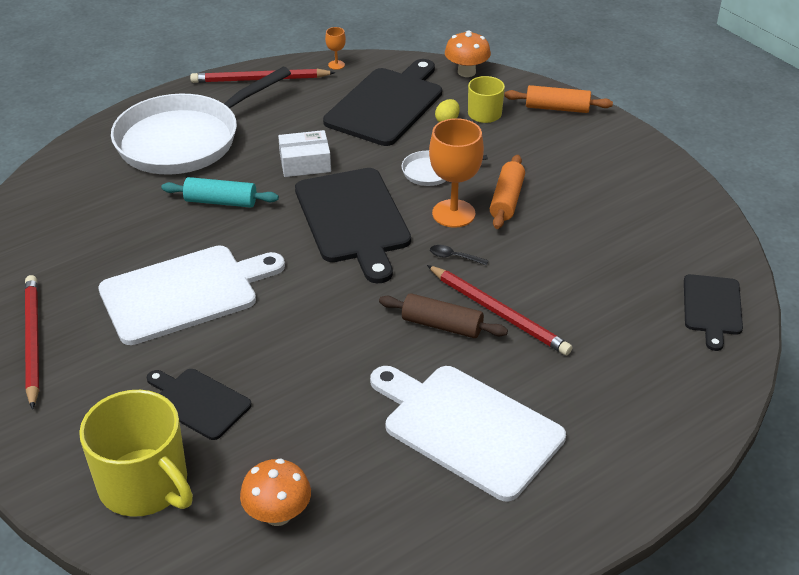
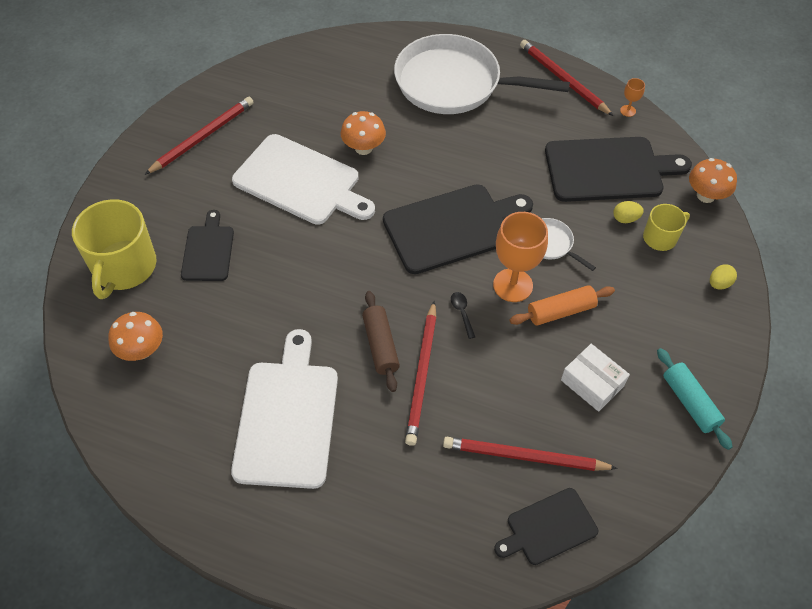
camera: 55 degrees right, 15 degrees up
turquoise rolling pin [161,177,279,208] -> turquoise rolling pin moved to [657,348,733,450]
white box [278,130,331,177] -> white box moved to [561,344,630,412]
black cutting board [295,168,411,283] -> black cutting board turned 150 degrees counterclockwise [383,184,533,274]
orange rolling pin [504,85,613,113] -> yellow egg [710,265,737,290]
none -> orange mushroom [341,111,386,155]
none -> red pencil [443,437,618,471]

